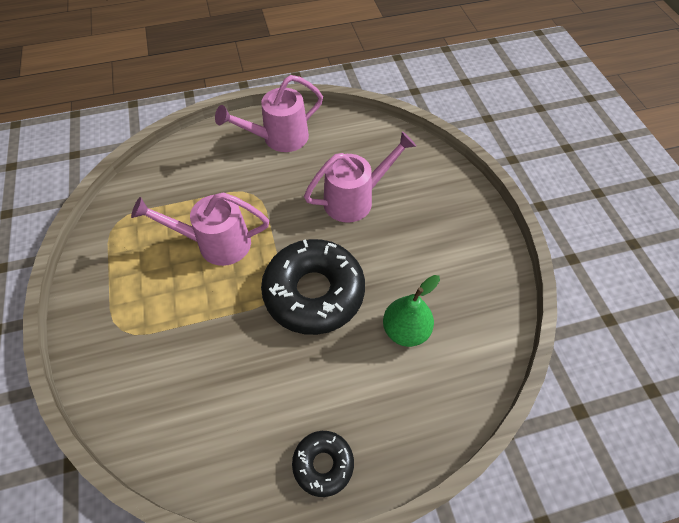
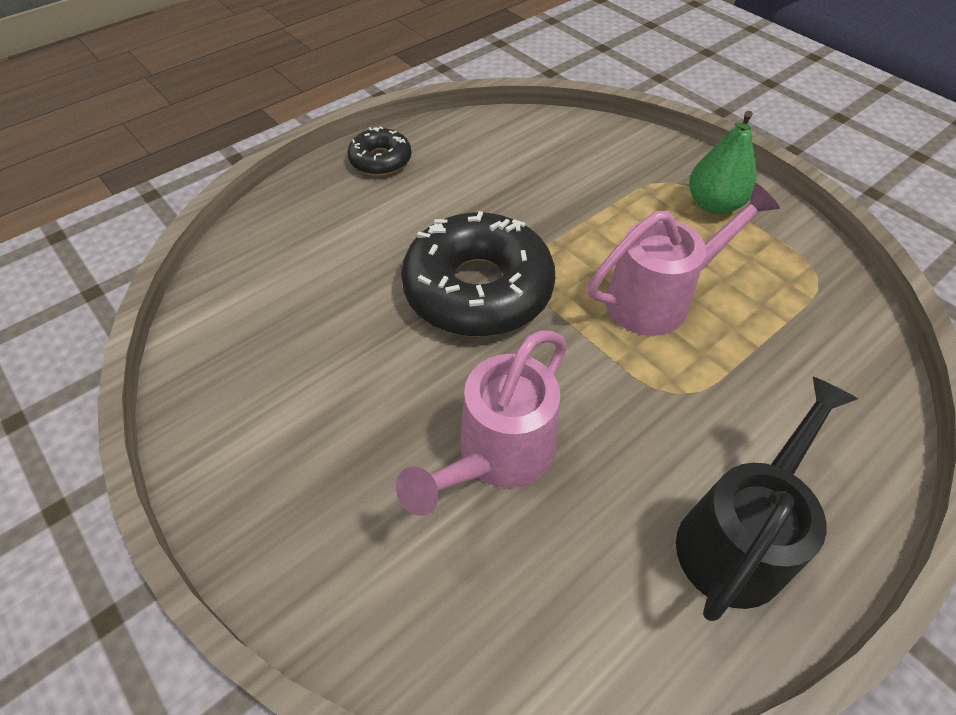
camera: 155 degrees right, 5 degrees down
pink watering can [215,75,323,152] -> black watering can [676,376,858,621]
green pear [383,275,440,347] -> green pear moved to [689,111,757,214]

